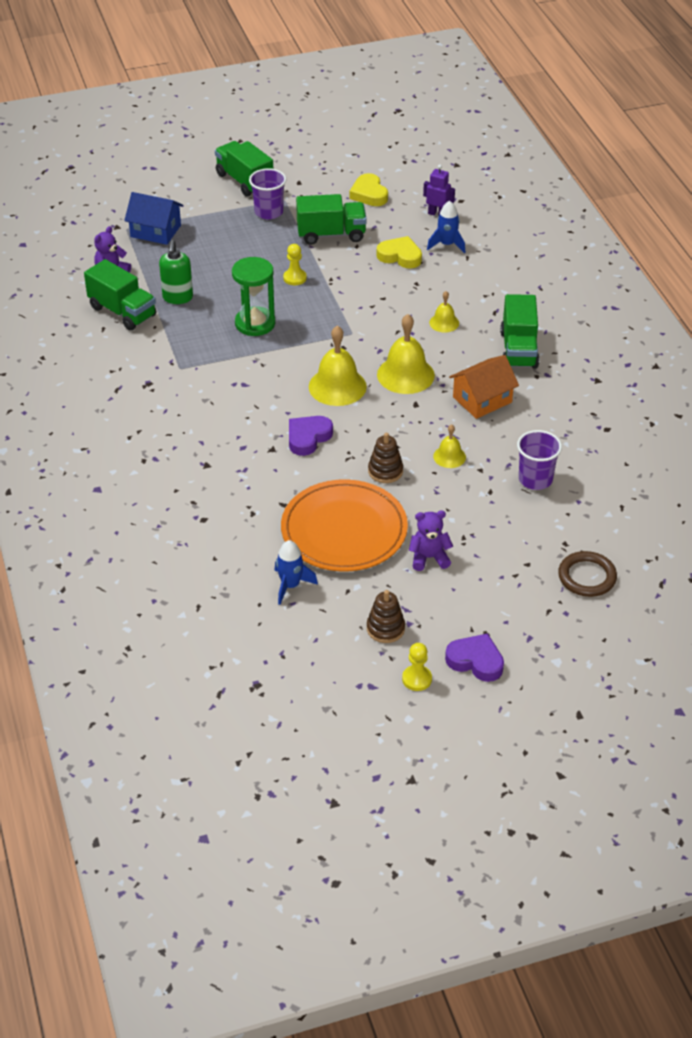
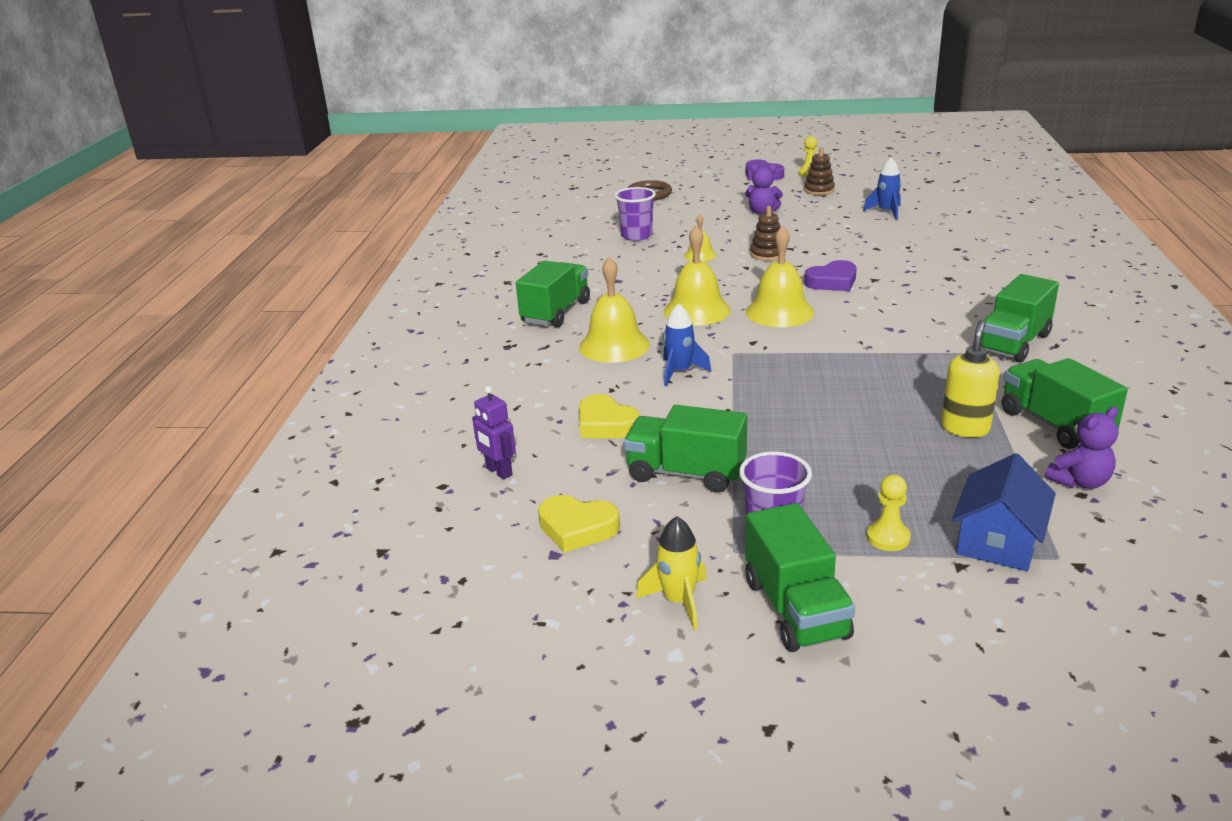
camera: 155 degrees left, 15 degrees down
blue house [124,192,183,245] -> blue house turned 75 degrees clockwise [952,453,1056,571]
green soap dispenser [159,240,193,304] -> yellow soap dispenser [941,320,999,437]
green hourglass [232,257,275,336] -> none
orange plate [281,479,408,572] -> none
yellow pawn [283,244,307,285] -> yellow pawn moved to [867,475,911,551]
yellow heart [349,173,388,206] -> yellow heart turned 105 degrees clockwise [538,495,620,553]
blue rocket [427,201,465,254] -> blue rocket moved to [663,304,711,386]
yellow bell [429,291,459,332] -> yellow bell [579,257,650,363], size x1.86
orange house [449,355,519,419] -> none
none -> yellow rocket [636,516,707,630]
none -> green truck [981,274,1059,362]

